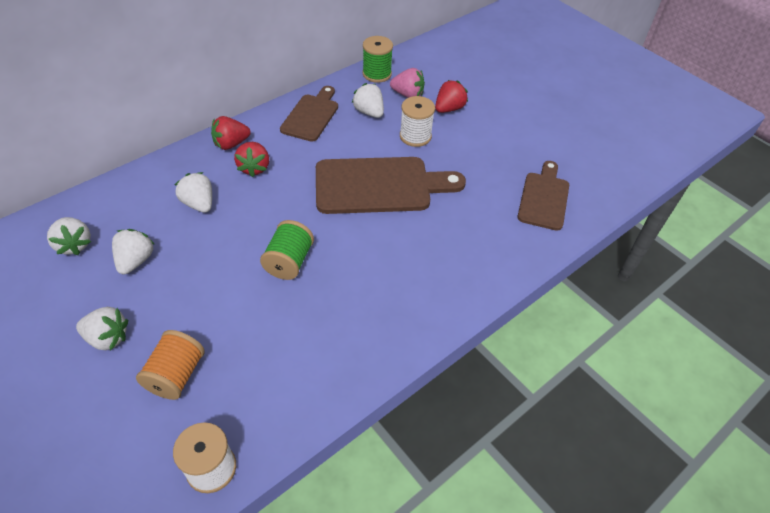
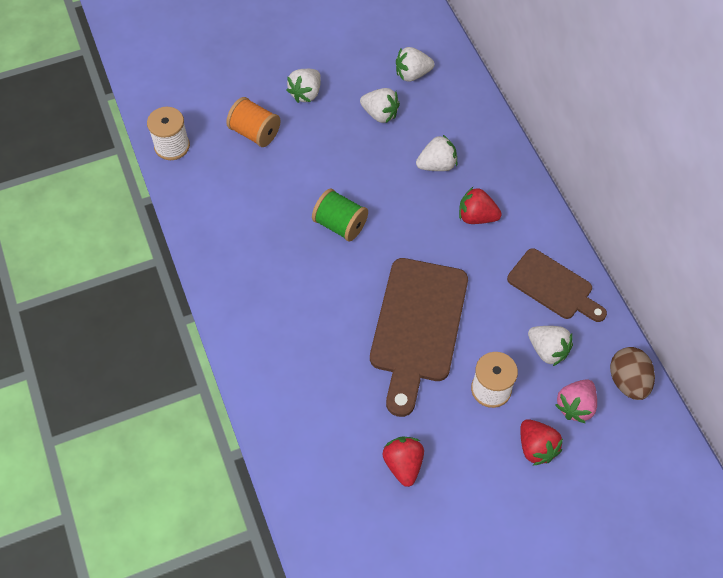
camera: 110 degrees right, 10 degrees up
red strawberry [211,116,251,150] -> red strawberry moved to [383,437,424,487]
white strawberry [352,83,384,118] -> white strawberry turned 60 degrees clockwise [528,326,573,366]
green spool [362,36,393,83] -> brown egg [610,347,655,400]
brown cutting board [517,161,569,231] -> none

